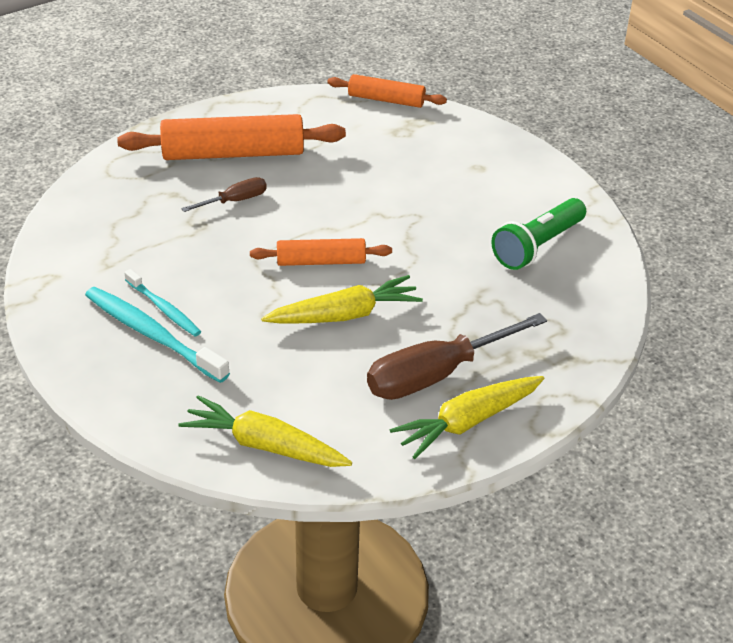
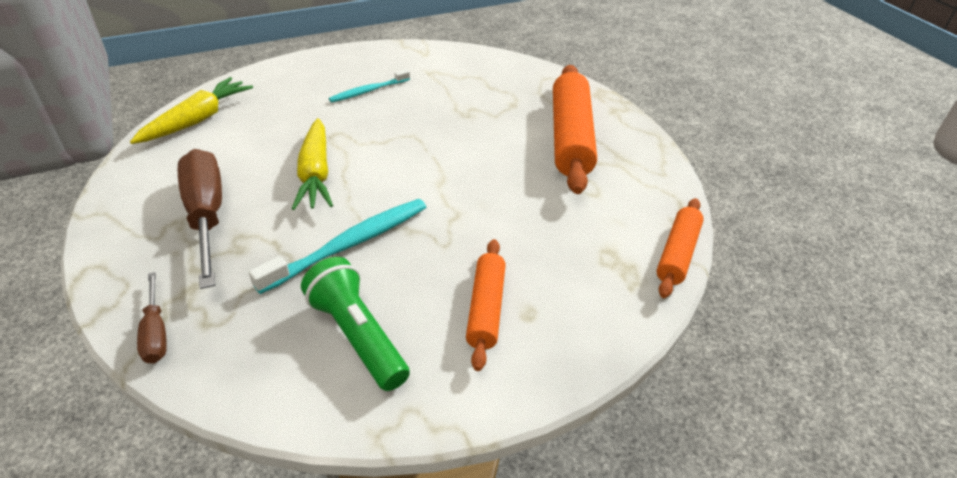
camera: 100 degrees right, 0 degrees up
turquoise toothbrush [85,287,230,383] -> turquoise toothbrush moved to [249,199,426,294]
brown screwdriver [181,177,267,212] -> brown screwdriver moved to [137,272,167,364]
orange rolling pin [250,238,392,266] -> orange rolling pin moved to [466,239,506,371]
yellow carrot [390,376,544,459] -> none

